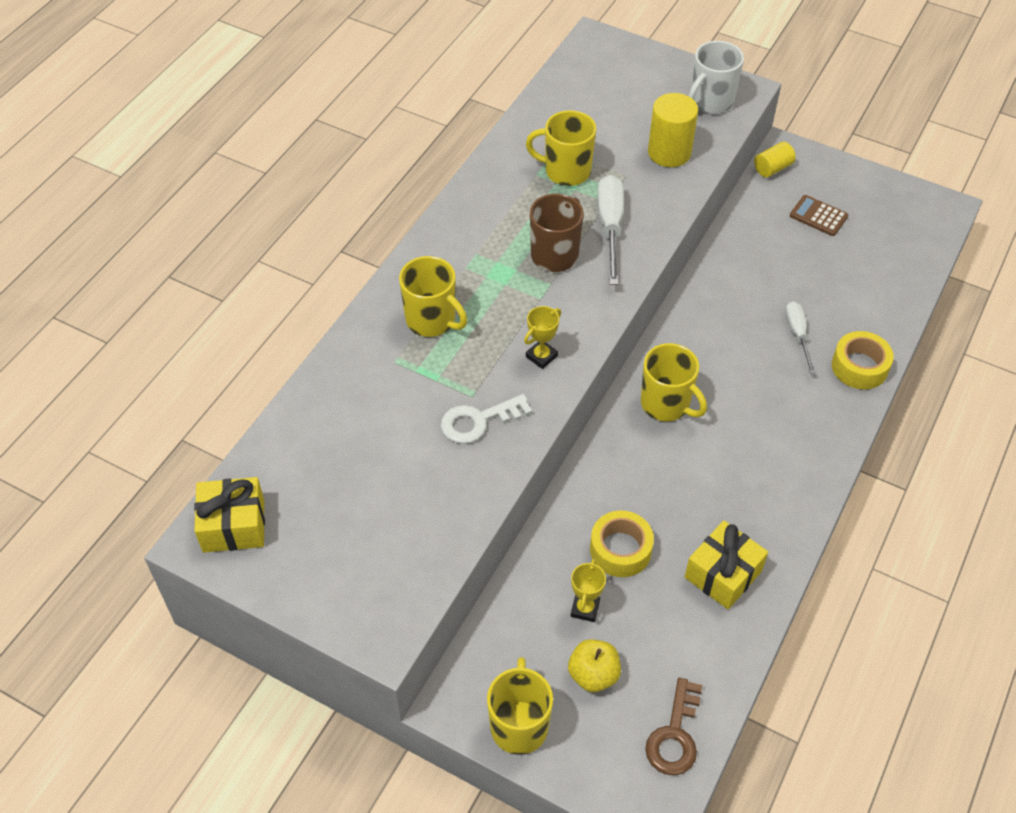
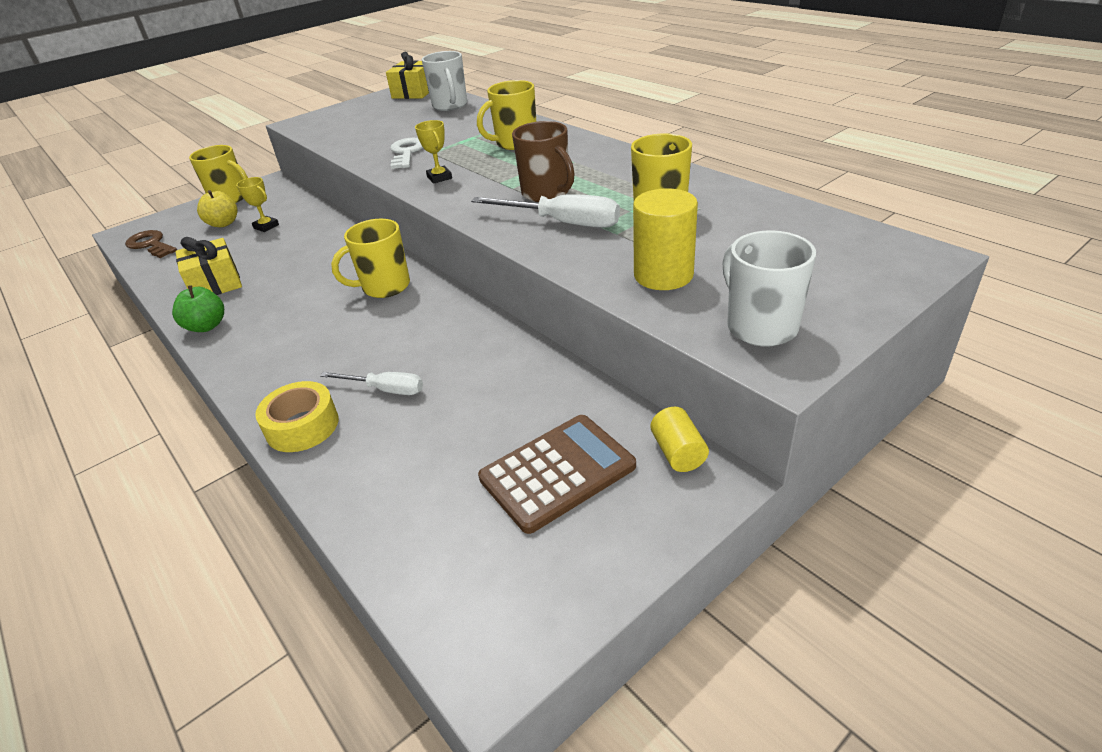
camera: 115 degrees right, 15 degrees down
yellow tape [590,510,654,577] -> none
brown calculator [790,195,848,236] -> brown calculator [478,415,636,534], size x1.71
none -> green apple [172,285,224,332]
none -> white mug [422,51,467,111]

